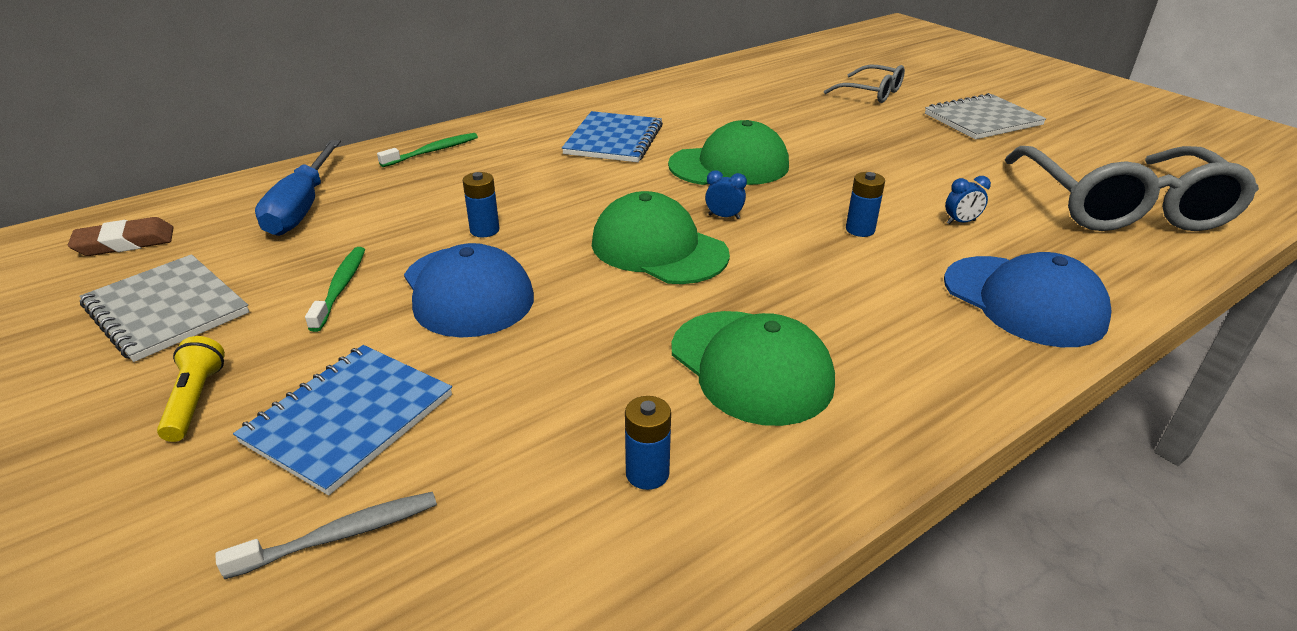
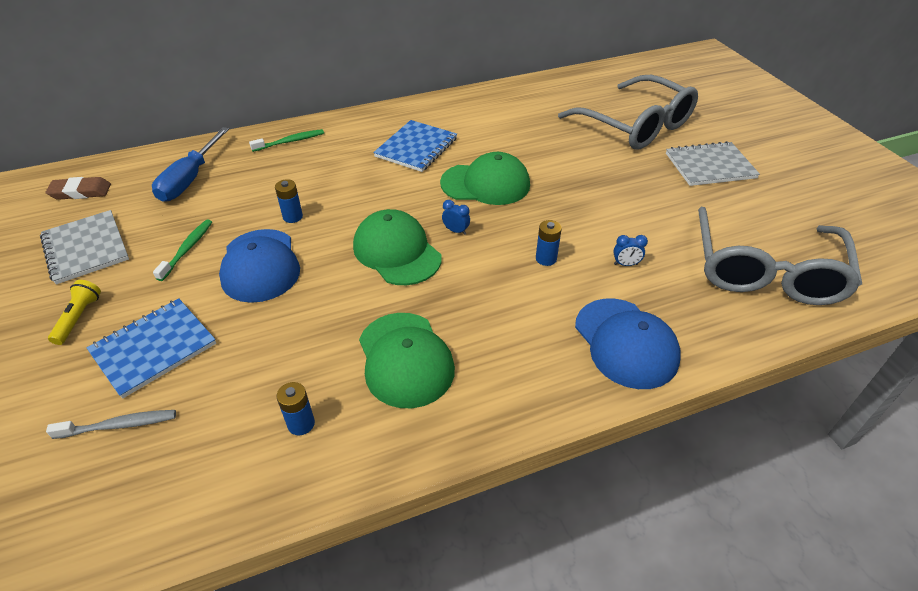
camera: 15 degrees right, 10 degrees up
grey glasses [824,65,905,103] -> grey glasses [558,75,698,150], size x2.01

